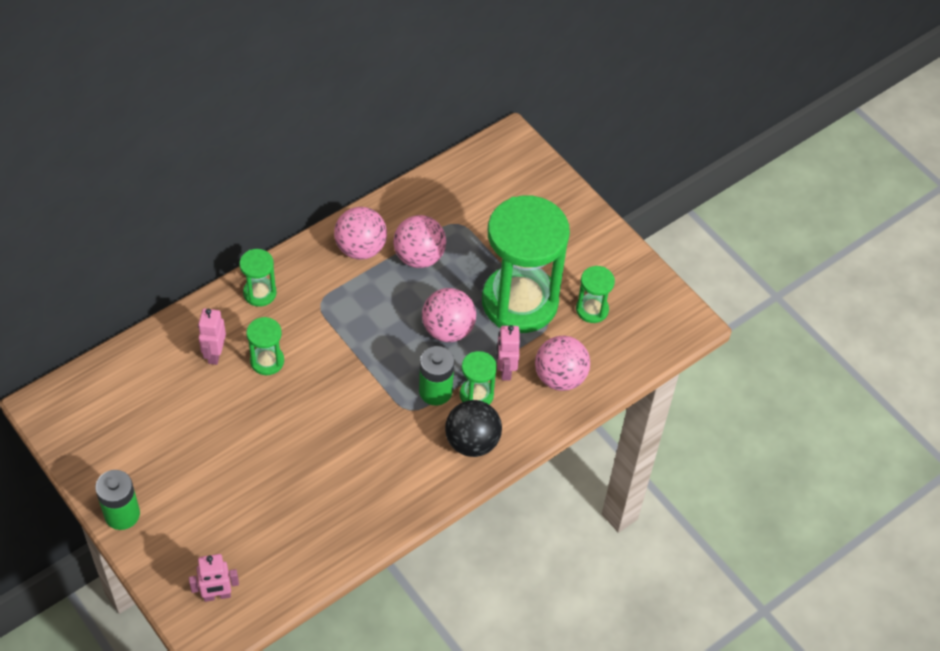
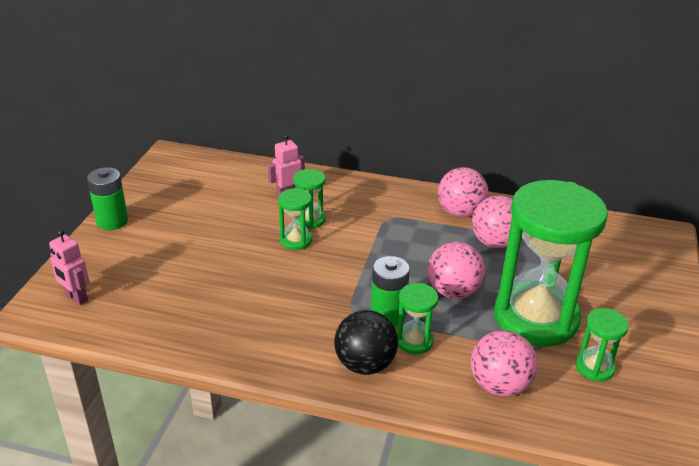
camera: 55 degrees right, 20 degrees down
green hourglass [239,249,277,307] -> green hourglass moved to [278,188,312,250]
pink robot [497,325,520,381] -> none

